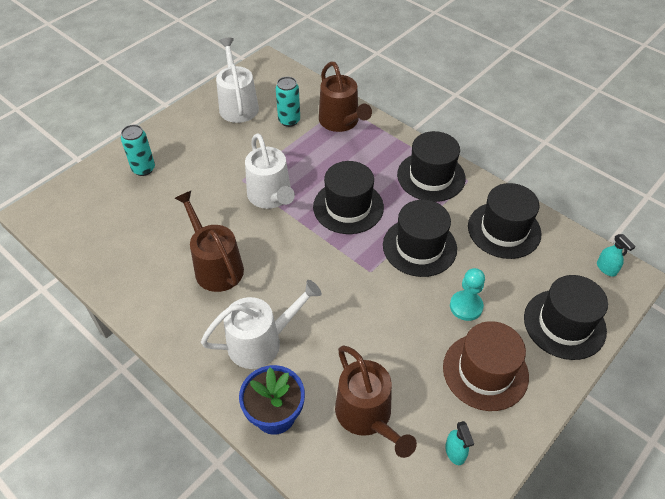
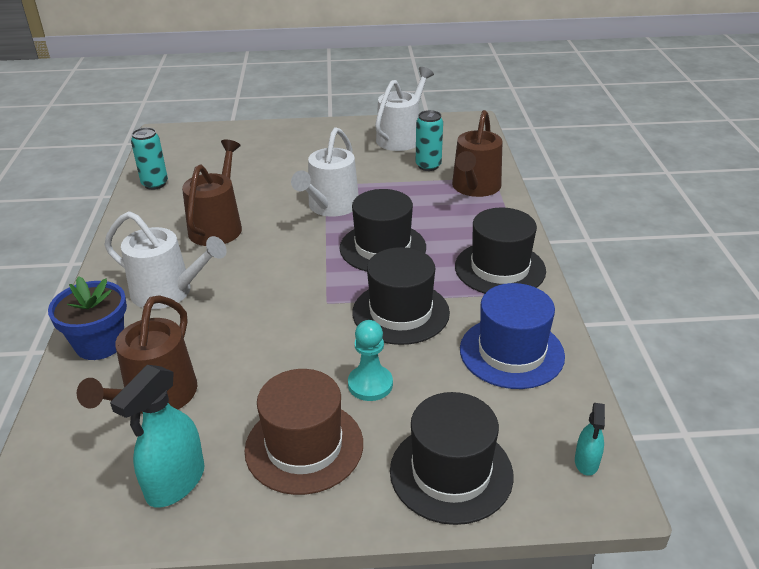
camera: 45 degrees right, 15 degrees down
turquoise can [121,125,155,176] -> turquoise can moved to [131,127,168,190]
turquoise spray bottle [445,421,474,465] -> turquoise spray bottle [110,365,205,508], size x1.87
black hat [468,183,542,259] -> blue hat [460,283,565,389]

